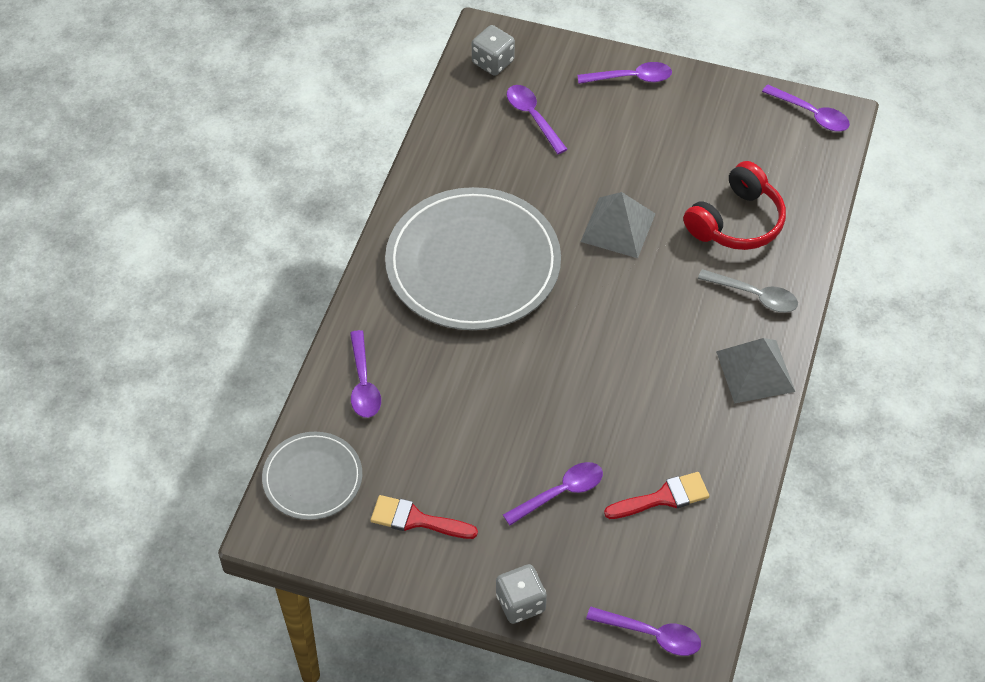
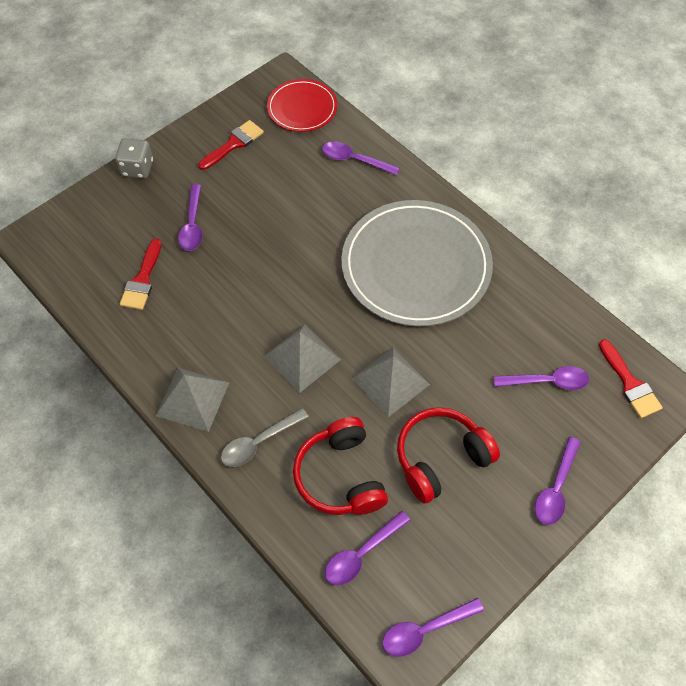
camera: 120 degrees right, 5 degrees up
grey plate [262,432,362,520] -> red plate [267,79,337,132]
grey dice [472,25,515,76] -> red brush [599,339,663,418]
purple spoon [586,607,701,656] -> purple spoon moved to [325,511,410,585]
none -> grey pyramid [264,325,341,393]
none -> red headphones [397,407,500,503]

